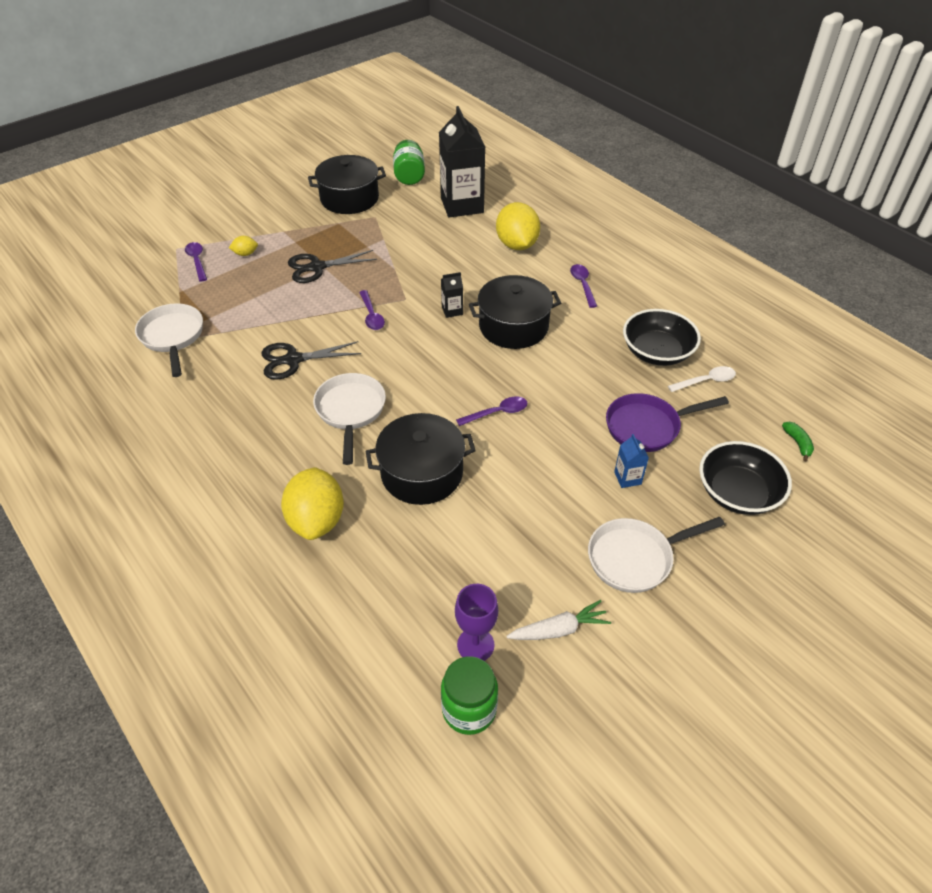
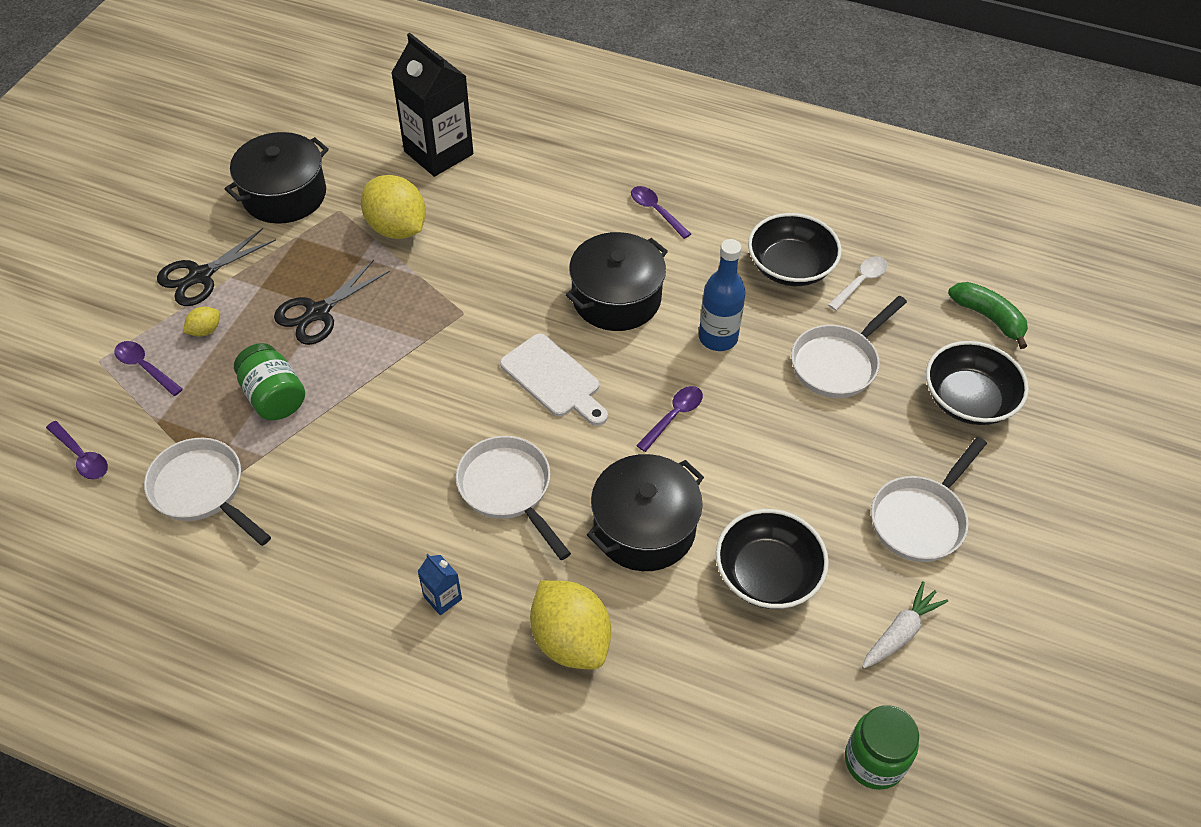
camera: 30 degrees left, 5 degrees up
black scissors [261,341,361,380] -> black scissors moved to [157,228,276,306]
purple spoon [359,290,385,330] -> purple spoon moved to [46,421,108,480]
green jar [393,140,425,185] -> green jar moved to [234,343,305,420]
black carton [441,272,463,318] -> none
purple goblet [455,584,498,661] -> none
yellow lemon [496,202,540,250] -> yellow lemon moved to [361,175,426,239]
purple pan [606,393,729,452] -> white pan [791,296,907,398]
blue carton [614,434,649,488] -> blue carton moved to [417,554,462,615]
green banana [782,422,814,461] -> green banana [948,282,1028,349], size x1.69
none -> white cutting board [500,333,608,426]
none -> blue bottle [699,239,746,351]
none -> black bowl [716,509,829,609]

